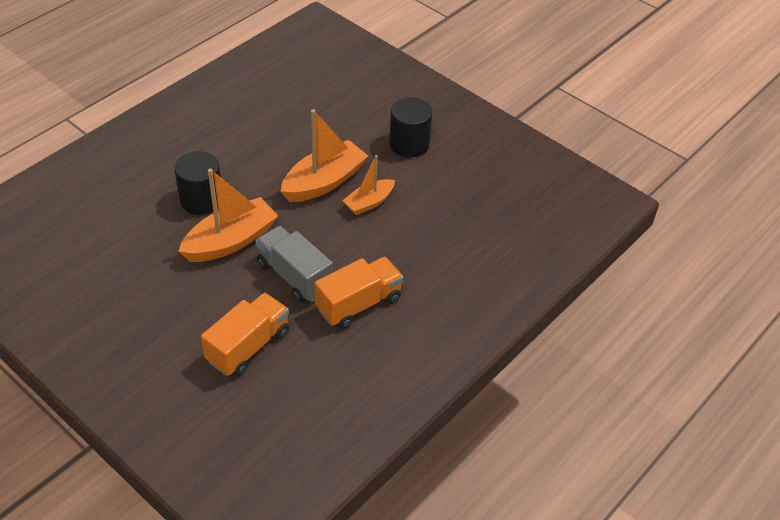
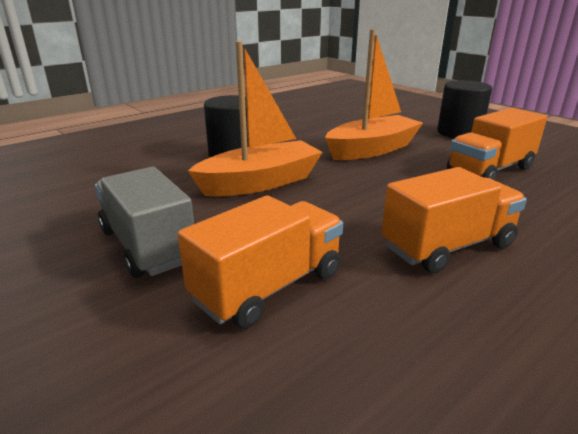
camera: 10 degrees right, 20 degrees down
grey truck [256,226,333,303] -> grey truck moved to [95,167,194,278]
orange boat [342,155,395,215] -> none
none -> orange truck [447,108,547,180]

